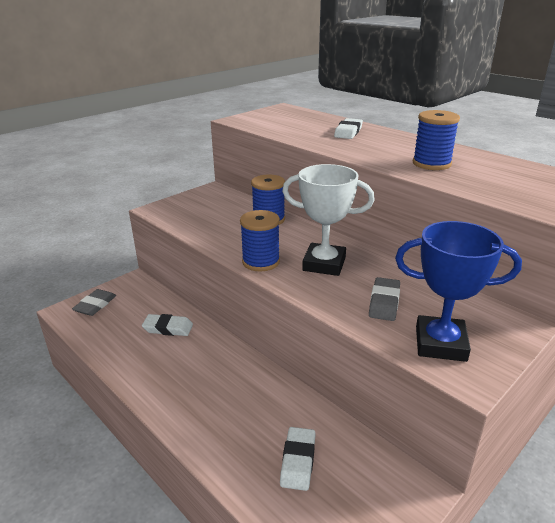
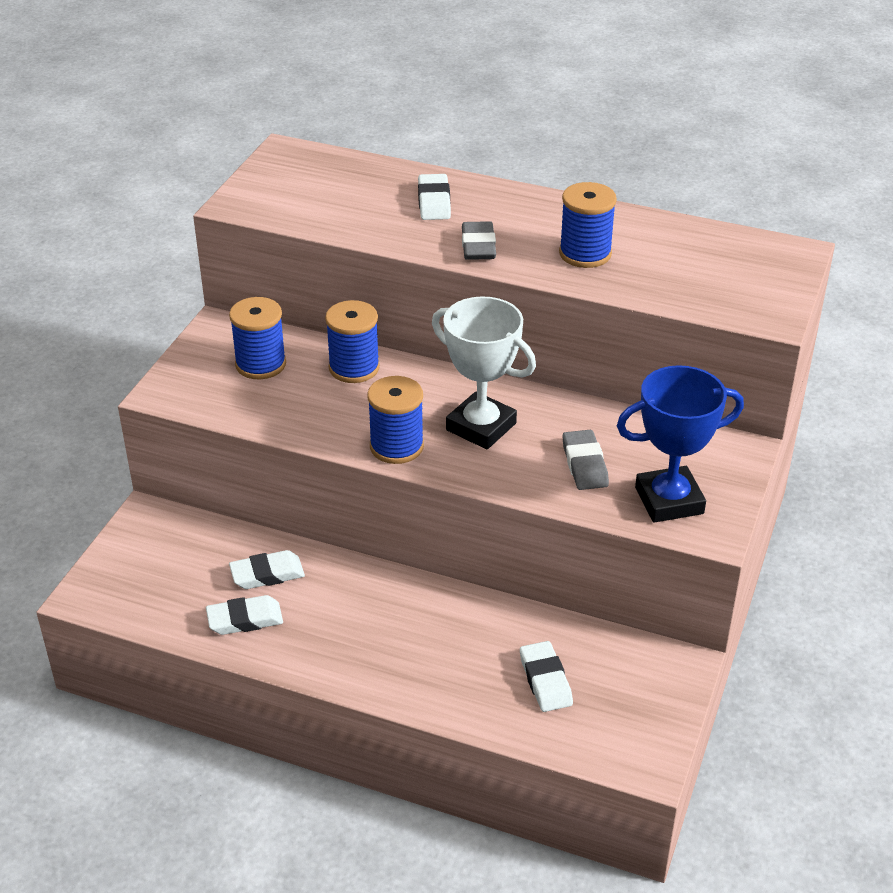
camera: 25 degrees left, 10 degrees up
grey eraser [72,289,116,316] -> grey eraser moved to [462,221,496,260]
white trophy [282,164,375,276] -> white trophy turned 45 degrees clockwise [432,296,536,449]
none -> white eraser [206,595,283,635]
none -> blue spool [229,297,286,379]

